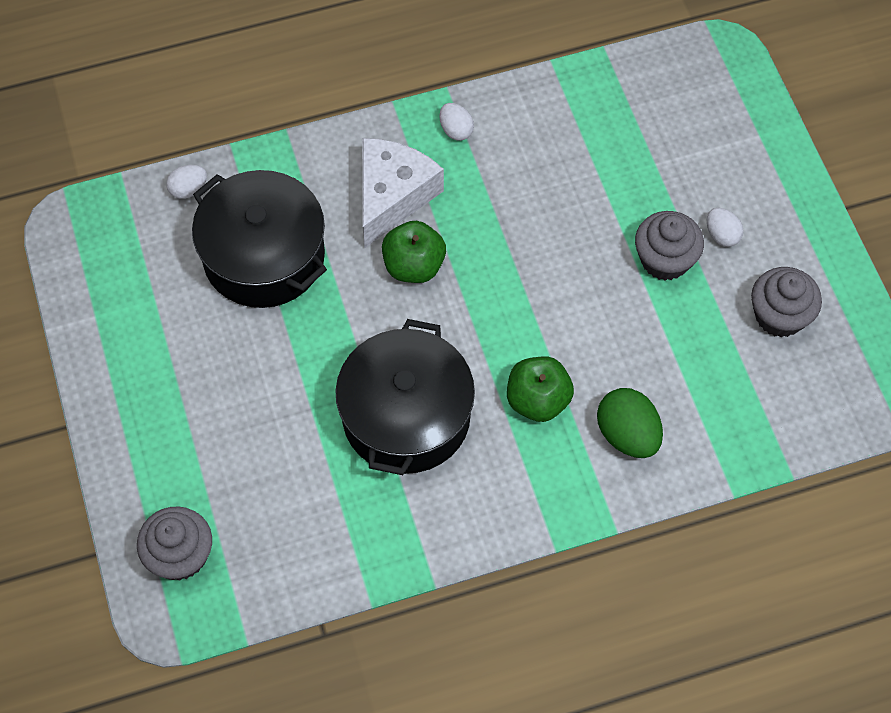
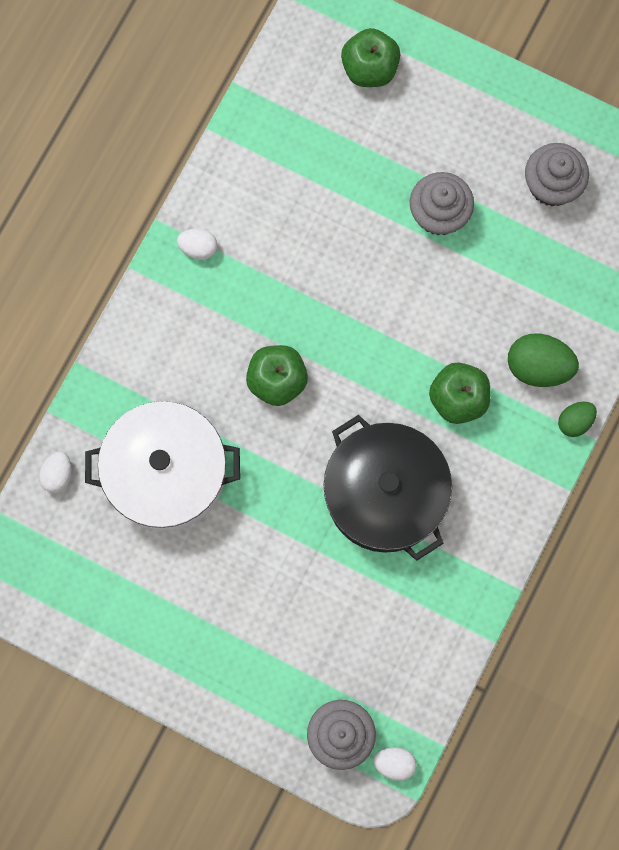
camera: 45 degrees left, 15 degrees up
black pot [192,170,327,308] -> white pot [85,401,240,531]
white cheese [362,138,444,248] -> none
white egg [707,208,744,247] -> white egg moved to [373,747,417,781]
none -> green apple [341,28,401,87]
none -> green egg [558,402,597,437]

